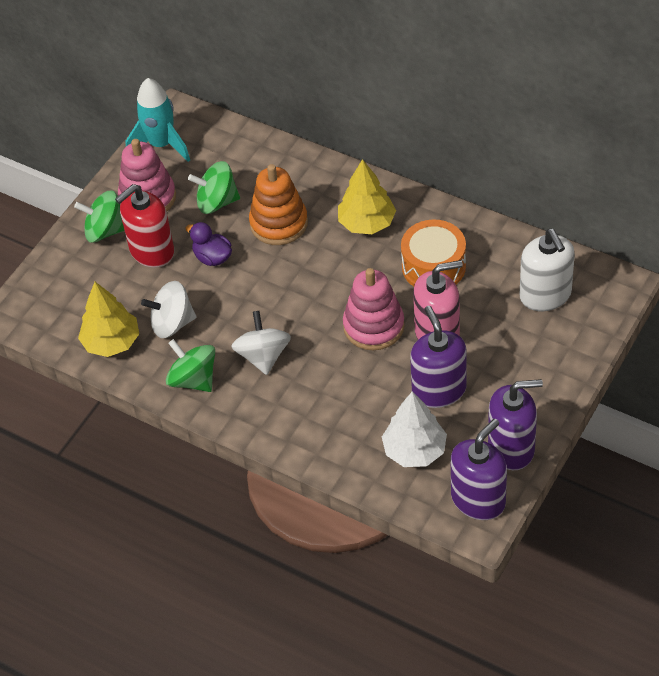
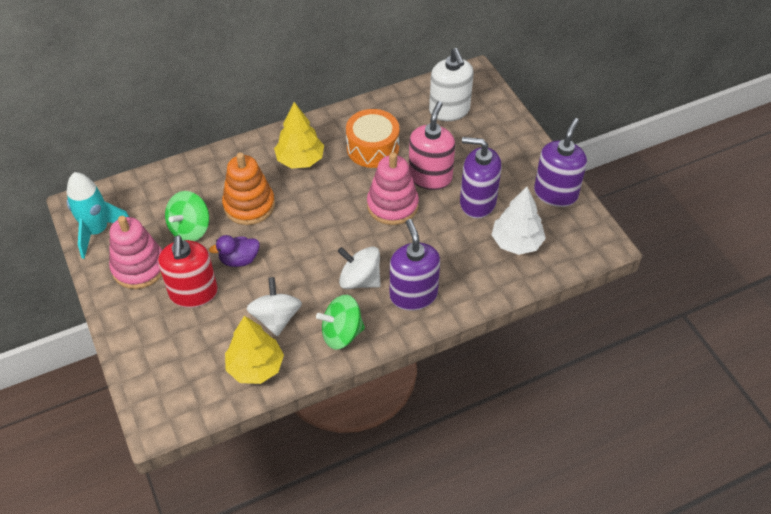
camera: 60 degrees left, 0 degrees up
green spinning top [74,190,125,243] -> none
white spinning top [141,281,196,338] -> white spinning top turned 150 degrees clockwise [246,277,302,336]
purple soap dispenser [450,418,507,520] -> purple soap dispenser moved to [390,219,440,311]
white soap dispenser [520,229,575,311] -> white soap dispenser turned 60 degrees clockwise [429,48,474,121]

